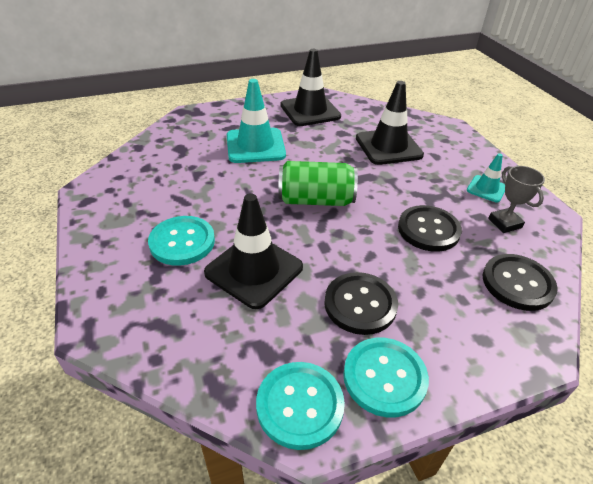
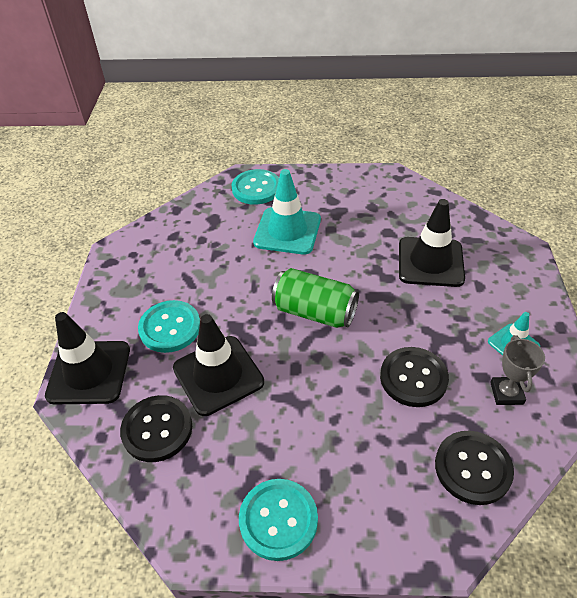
camera: 25 degrees right, 5 degrees up
turquoise button [256,362,345,450] -> turquoise button moved to [231,169,279,205]
black traffic cone [281,49,341,126] -> black traffic cone moved to [45,312,130,404]
black button [324,272,398,335] -> black button moved to [120,395,192,462]

